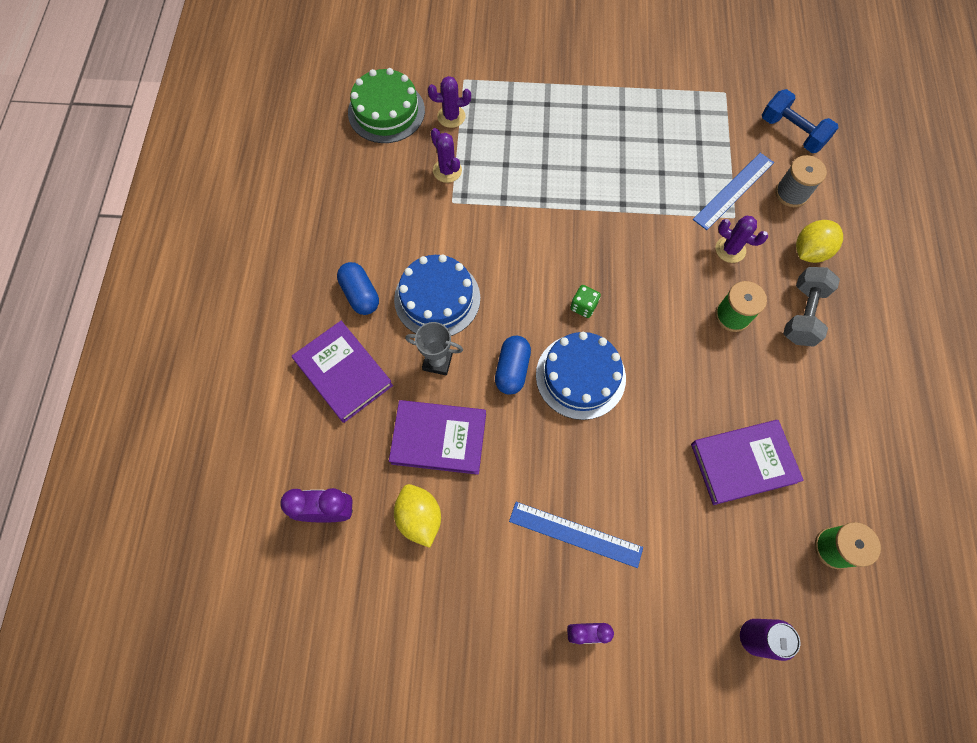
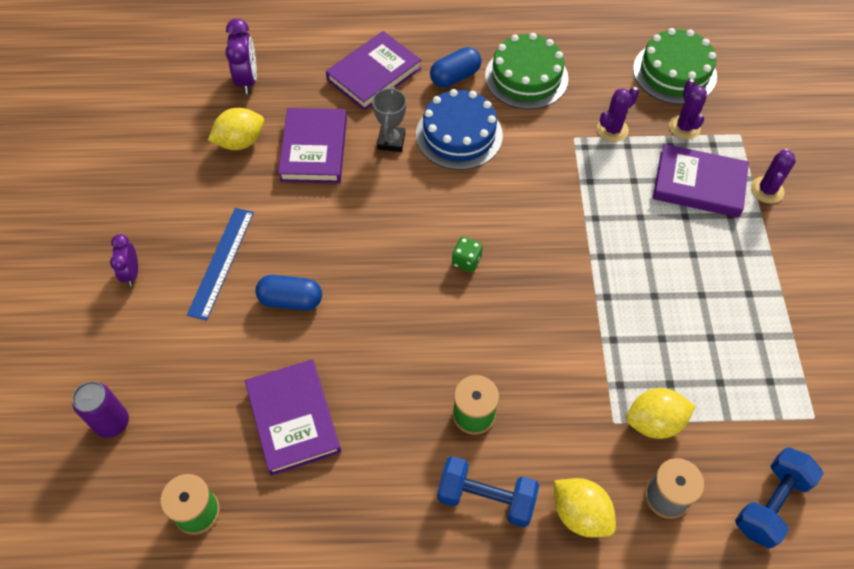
camera: 85 degrees right, 10 degrees down
blue capsule [495,336,531,395] -> blue capsule moved to [255,275,322,311]
blue cake [536,332,626,420] -> none
blue ruler [693,153,774,230] -> yellow lemon [626,388,696,439]
purple cactus [716,216,768,263] -> purple cactus moved to [751,149,796,203]
grey dumbbell [783,267,840,347] -> blue dumbbell [437,456,539,527]
none -> green cake [485,33,569,109]
none -> purple book [653,144,749,218]

